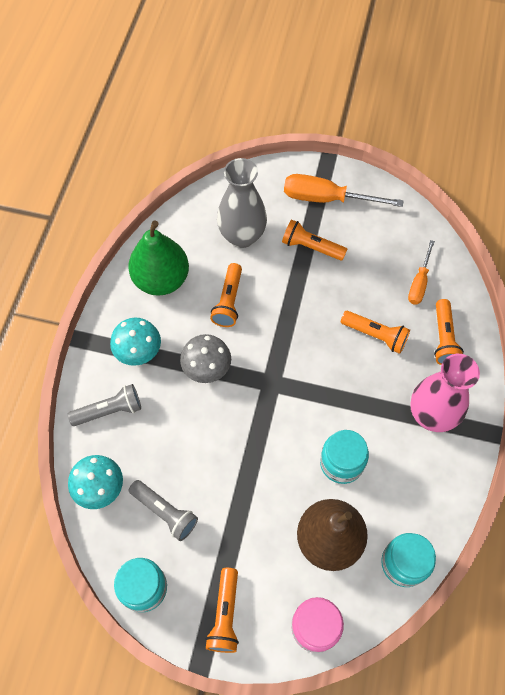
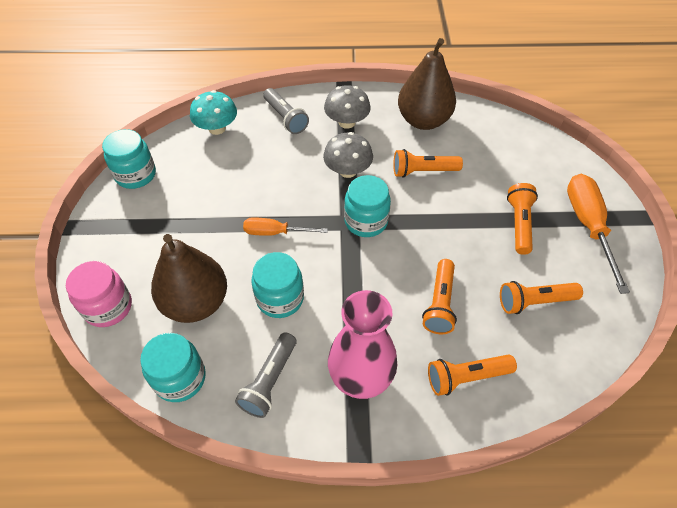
camera: 75 degrees right, 10 degrees down
turquoise mushroom [110,318,161,366] -> grey mushroom [324,85,371,129]
green pear [128,221,189,296] -> brown pear [398,38,456,130]
grey flashlight [129,480,198,541] -> grey flashlight moved to [235,332,296,418]
orange flashlight [205,568,239,653] -> orange flashlight moved to [500,281,583,314]
grey vase [217,158,267,248] -> none
orange screwdriver [408,240,435,305] -> orange screwdriver moved to [243,217,328,236]
none -> turquoise jar [344,175,391,237]

